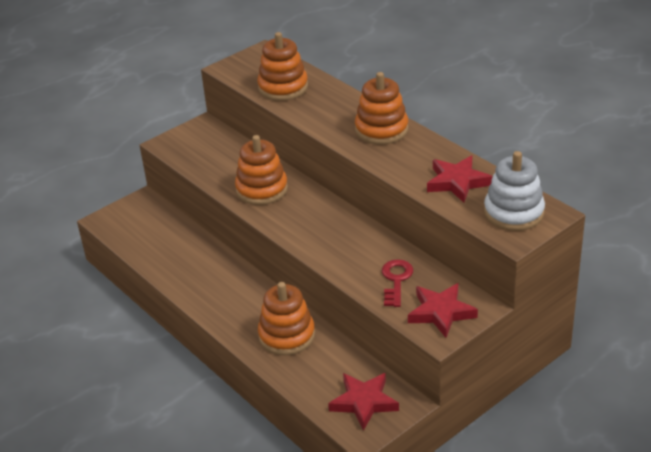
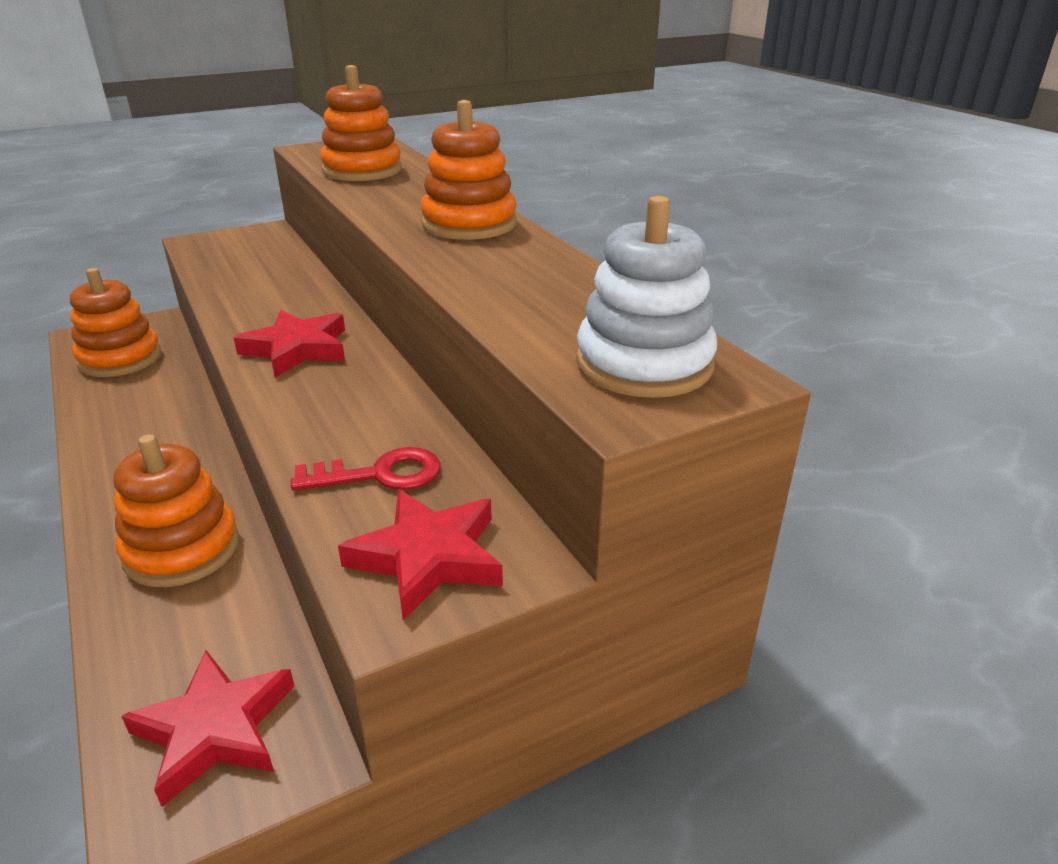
camera: 10 degrees right, 5 degrees down
orange stacking toy [235,135,288,205] -> orange stacking toy moved to [70,268,161,377]
red key [382,259,413,307] -> red key turned 60 degrees clockwise [291,447,441,490]
red star [427,156,493,203] -> red star moved to [234,310,345,378]

